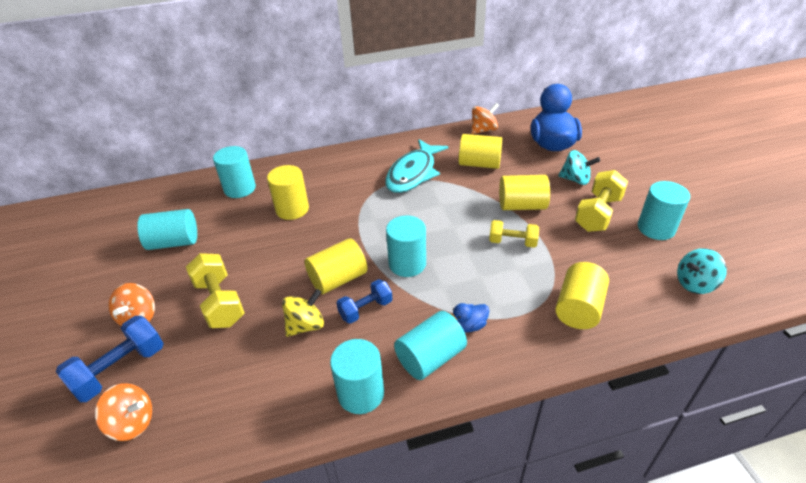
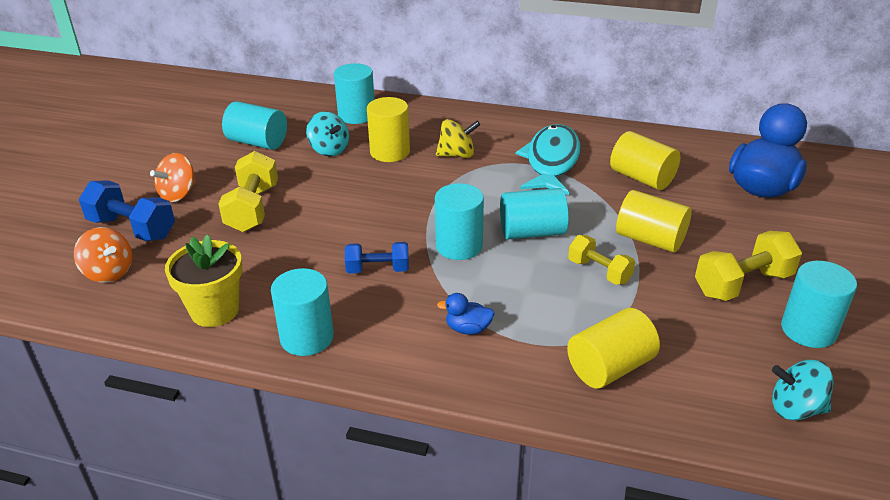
camera: 30 degrees right, 5 degrees down
blue dumbbell [56,316,164,402] -> blue dumbbell turned 45 degrees clockwise [79,181,175,241]
yellow spinning top [282,289,324,337] -> yellow spinning top moved to [436,119,480,158]
yellow cylinder [305,238,367,294] -> none
turquoise fish [385,139,448,193] -> turquoise fish turned 135 degrees clockwise [516,124,581,195]
turquoise cylinder [394,311,467,380] -> turquoise cylinder moved to [500,188,569,239]
orange spinning top [471,103,499,134] -> none
turquoise spinning top [558,150,600,185] -> turquoise spinning top moved to [306,111,349,156]
none -> yellow flower pot [165,234,242,327]

